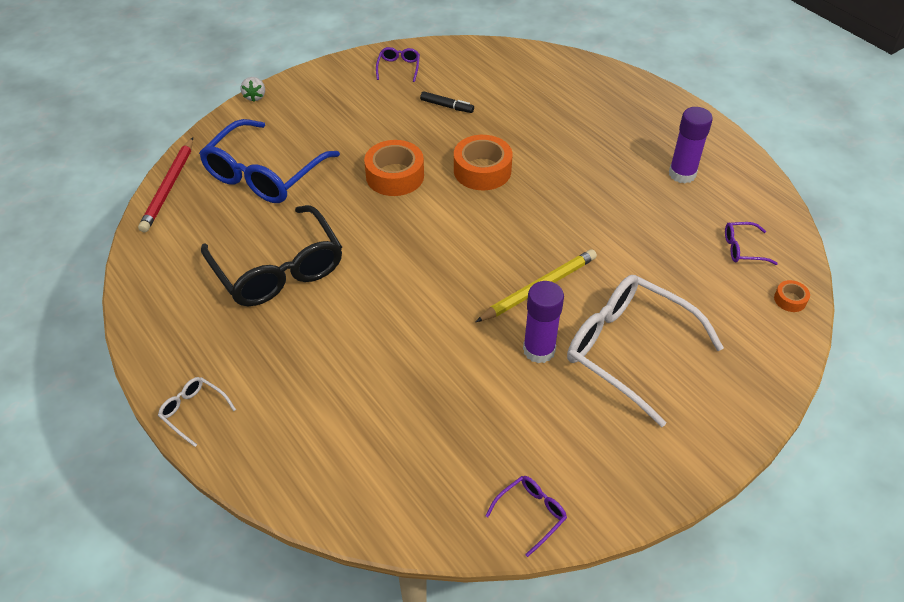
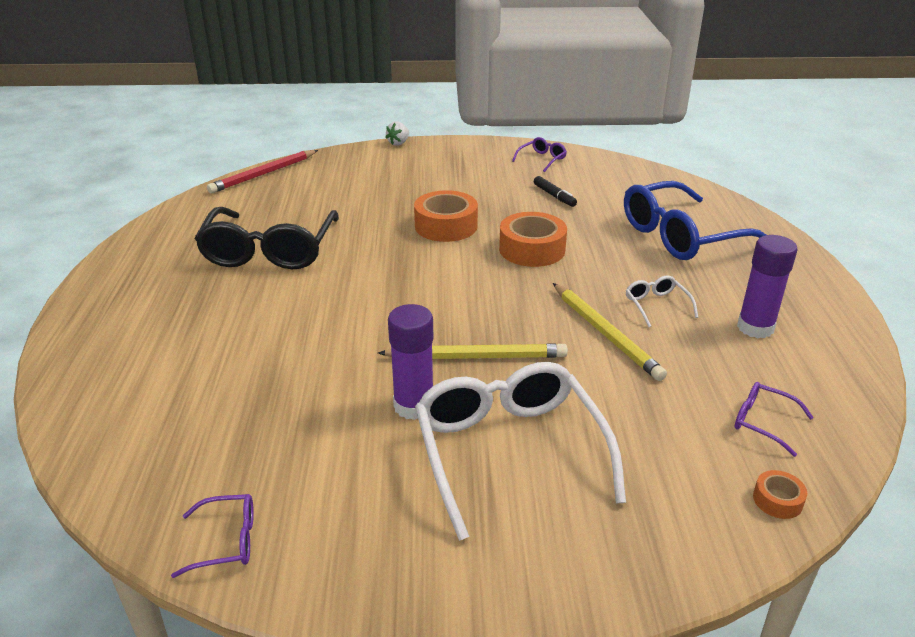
camera: 35 degrees right, 15 degrees down
white glasses [158,377,236,447] -> white glasses moved to [626,275,698,327]
blue glasses [199,119,340,203] -> blue glasses moved to [624,181,766,260]
none -> yellow pencil [553,283,667,381]

